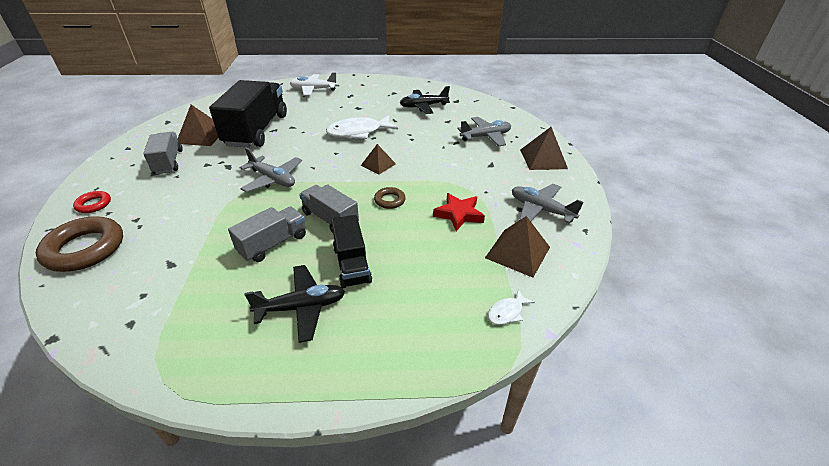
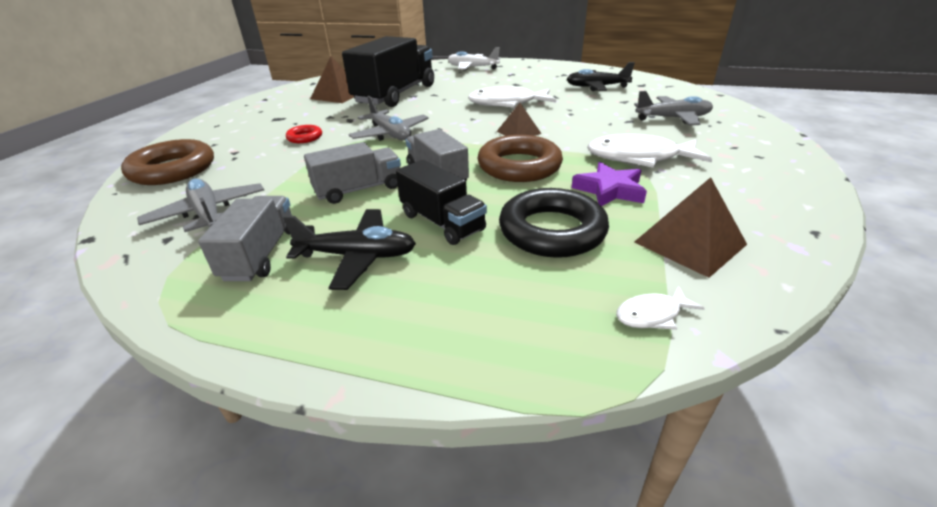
camera: 20 degrees right, 5 degrees down
red ring [73,191,111,213] -> red ring moved to [286,125,322,143]
grey truck [143,132,183,174] -> grey truck moved to [198,196,292,281]
black truck [331,215,372,288] -> black truck turned 45 degrees counterclockwise [396,160,487,245]
brown ring [374,187,406,209] -> brown ring [477,135,563,182], size x2.02
red star [433,193,485,231] -> purple star [572,162,647,206]
grey plane [512,184,583,223] -> grey plane moved to [137,178,264,232]
brown pyramid [520,127,568,170] -> none
none -> black ring [499,188,609,258]
none -> white fish [587,134,712,168]

